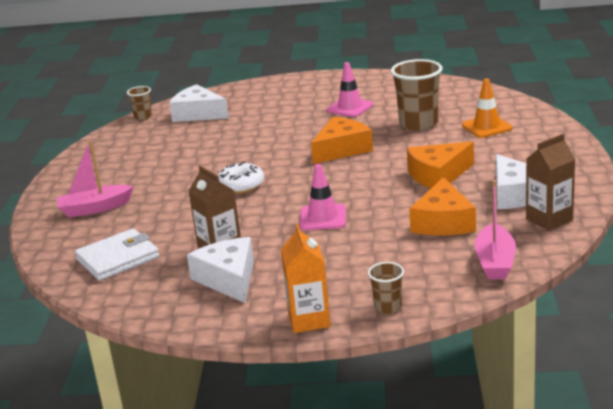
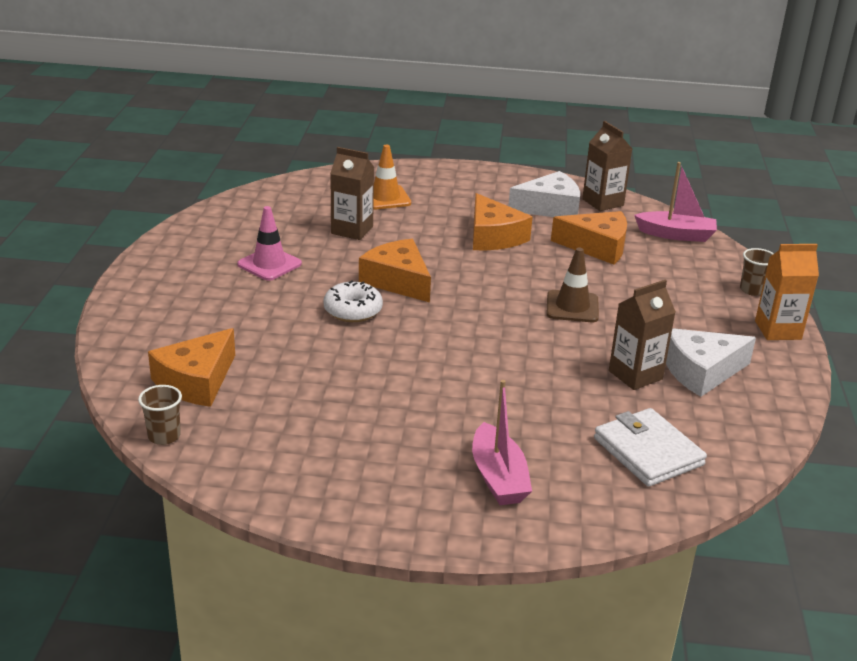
camera: 90 degrees left, 5 degrees up
white cheese [169,84,229,122] -> orange cheese [148,328,235,407]
white donut [218,162,264,194] -> white donut moved to [323,280,383,322]
pink traffic cone [300,164,346,230] -> brown traffic cone [546,248,599,322]
brown cup [391,59,443,131] -> brown carton [330,147,374,240]

